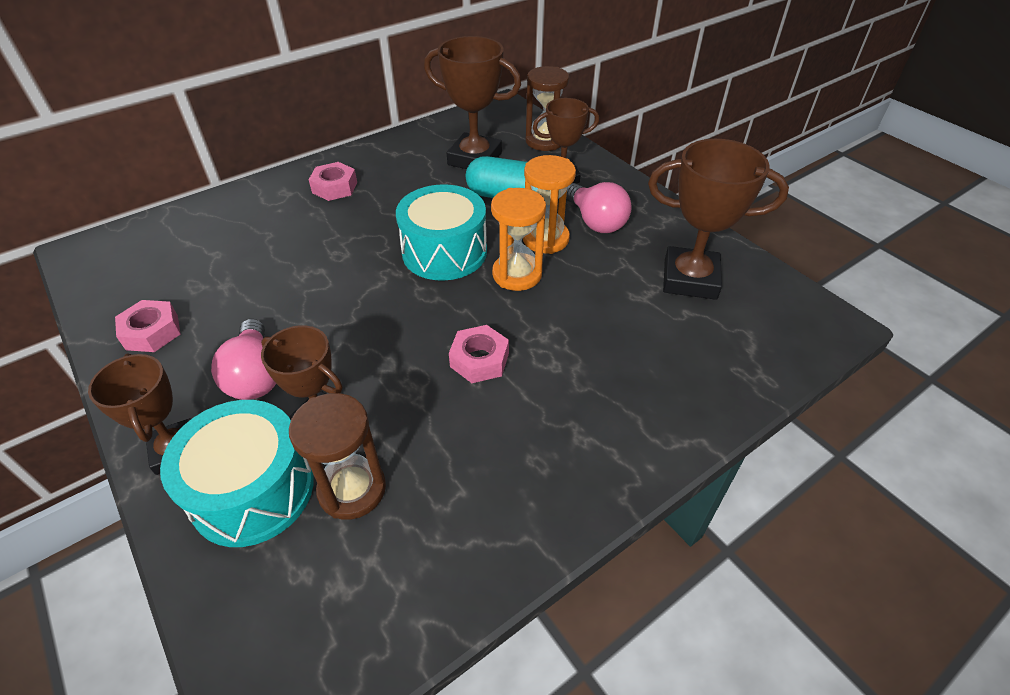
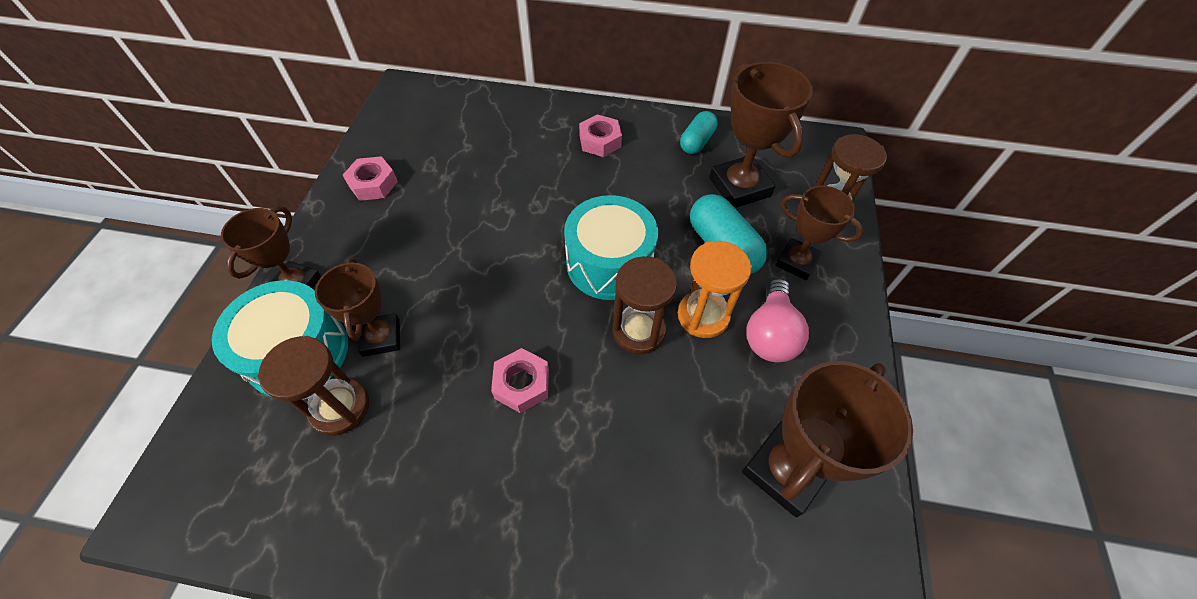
camera: 45 degrees right, 10 degrees up
pink light bulb [211,319,276,400] -> none
orange hourglass [491,188,546,291] -> brown hourglass [612,256,677,354]
brown trophy [648,139,789,300] -> brown trophy turned 75 degrees clockwise [742,361,913,517]
none -> turquoise capsule [680,111,718,154]

